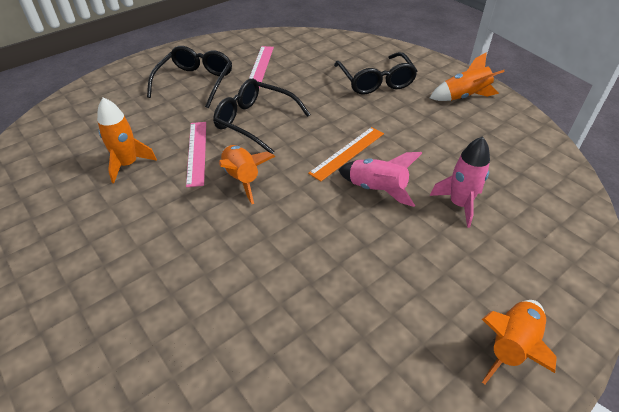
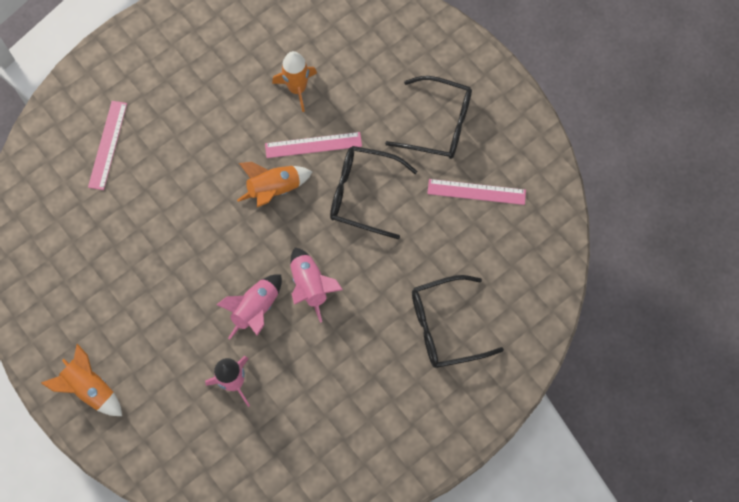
camera: 90 degrees right, 25 degrees up
black glasses [213,79,310,154] -> black glasses turned 105 degrees counterclockwise [330,146,417,239]
orange ruler [308,127,384,181] -> pink rocket [290,248,343,323]
orange rocket [430,52,505,101] -> none
none -> pink ruler [88,101,127,190]

